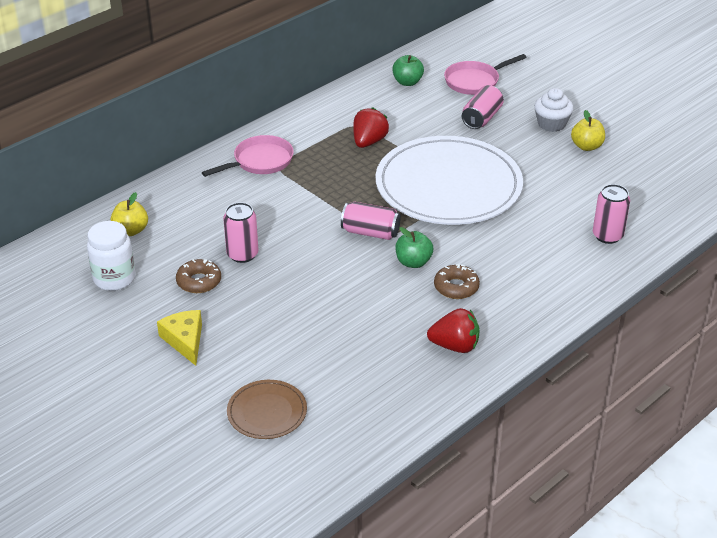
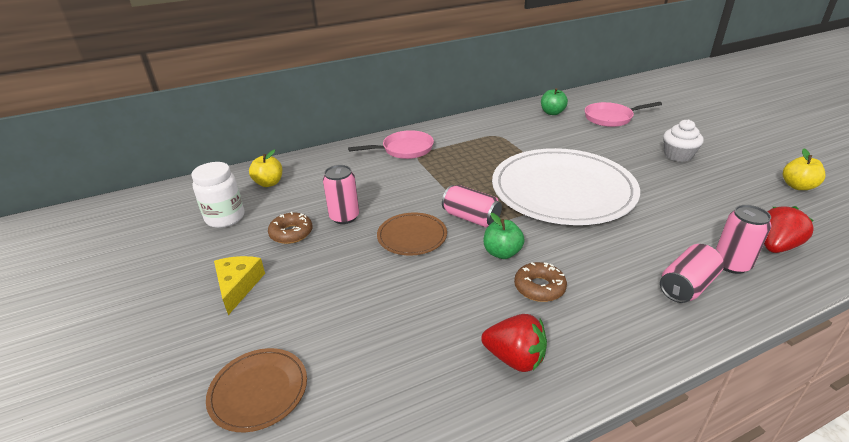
camera: 20 degrees right, 5 degrees down
red strawberry [353,107,389,148] -> red strawberry moved to [764,206,814,253]
pink can [462,85,504,129] -> pink can moved to [660,244,724,303]
yellow apple [571,110,605,151] -> yellow apple moved to [783,148,825,190]
none -> brown plate [377,212,447,256]

